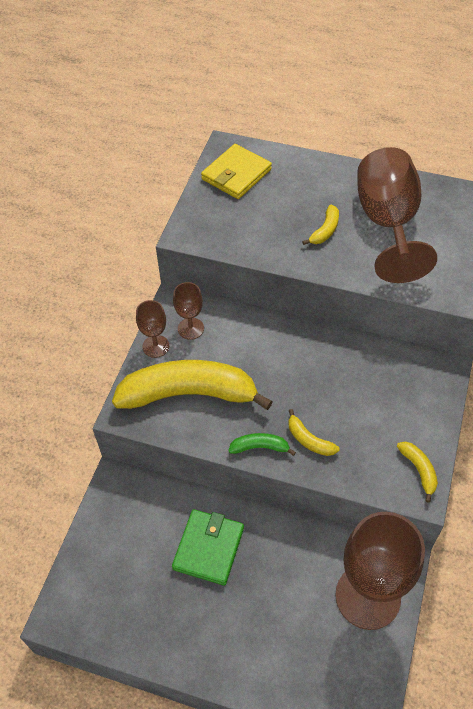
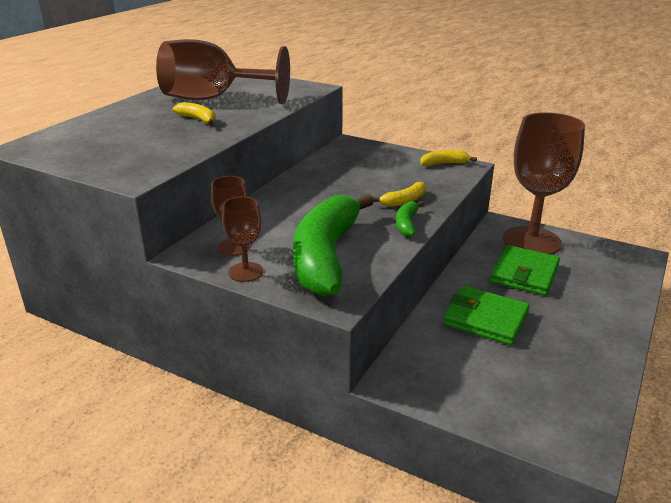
camera: 80 degrees left, 25 degrees down
yellow banana [112,360,273,410] -> green banana [293,194,374,296]
yellow wallet [201,144,272,199] -> none
none -> green wallet [490,245,560,296]

